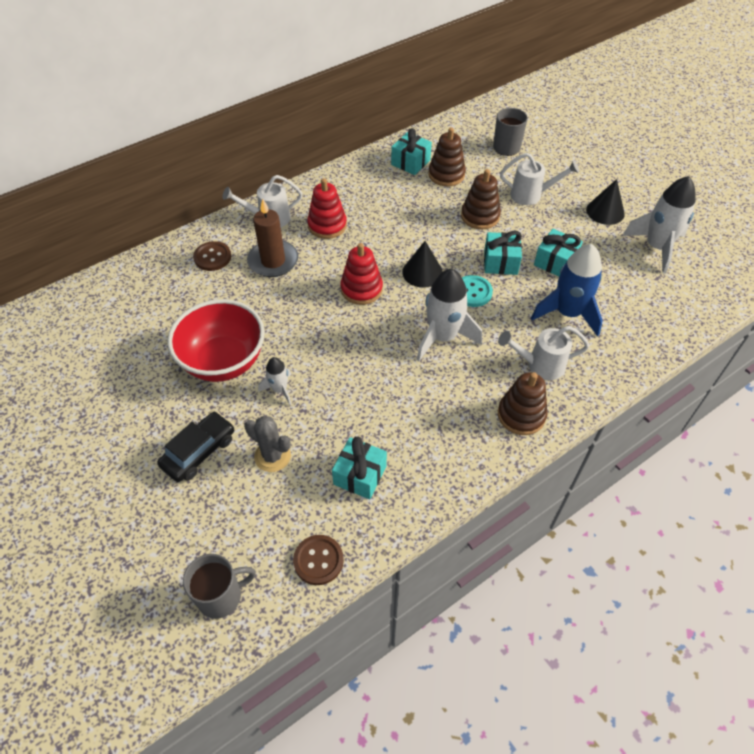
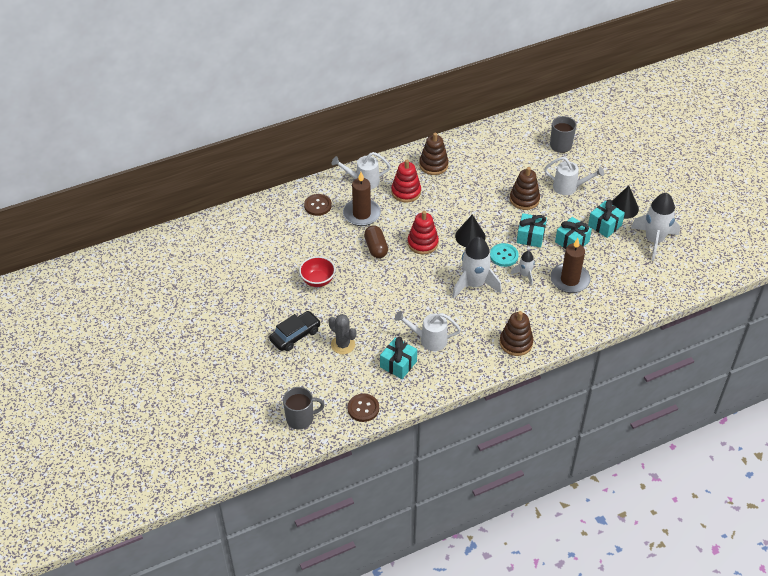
camera: 10 degrees right, 5 degrees down
red bowl [167,299,265,382] -> red bowl [299,256,336,287], size x0.56
white rocket [258,357,292,405] -> white rocket moved to [510,251,535,285]
turquoise gift [391,128,432,175] -> turquoise gift moved to [588,199,625,238]
brown stacking toy [428,127,466,186] -> brown stacking toy moved to [419,133,449,175]
white watering can [498,326,589,380] -> white watering can moved to [395,311,461,351]
blue rocket [531,244,603,337] -> brown candle [551,238,591,293]
none -> brown capsule [364,226,388,258]

